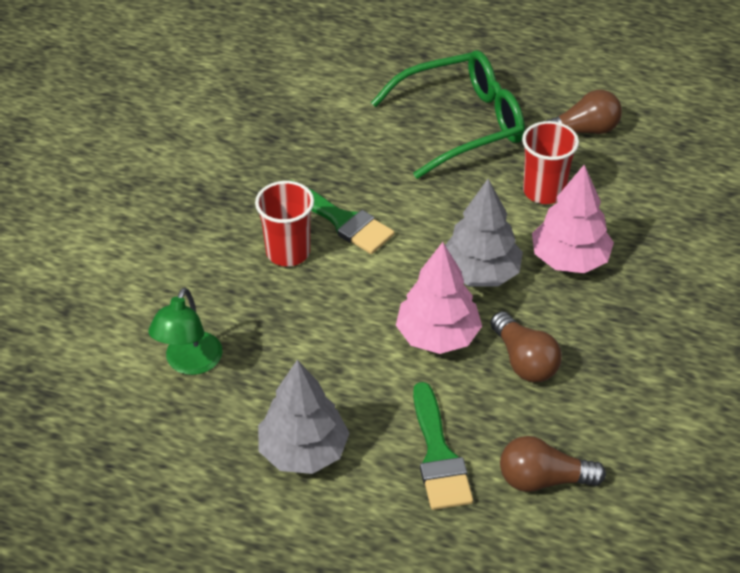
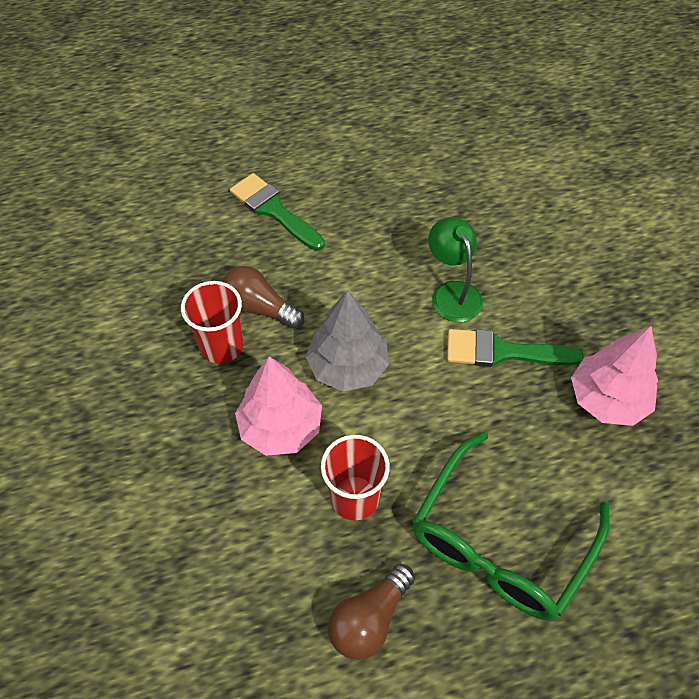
camera: 145 degrees right, 10 degrees up
green lamp [148,287,223,375] -> green lamp moved to [428,217,483,322]
red cup [255,181,314,266] -> red cup moved to [181,281,244,364]
grey tree [258,360,350,474] -> none
pink tree [396,242,482,354] -> pink tree moved to [571,326,658,426]
brown light bulb [500,436,606,492] -> none

